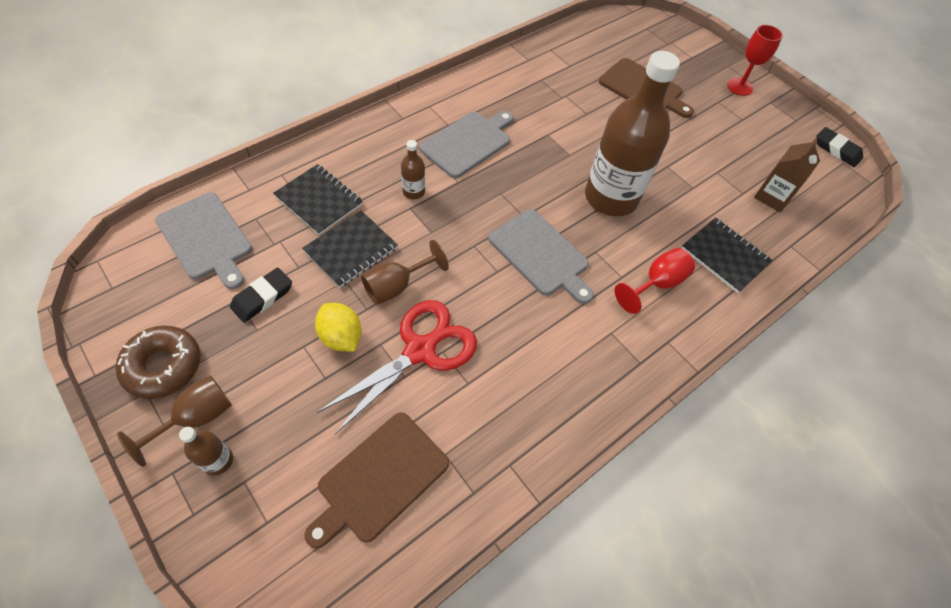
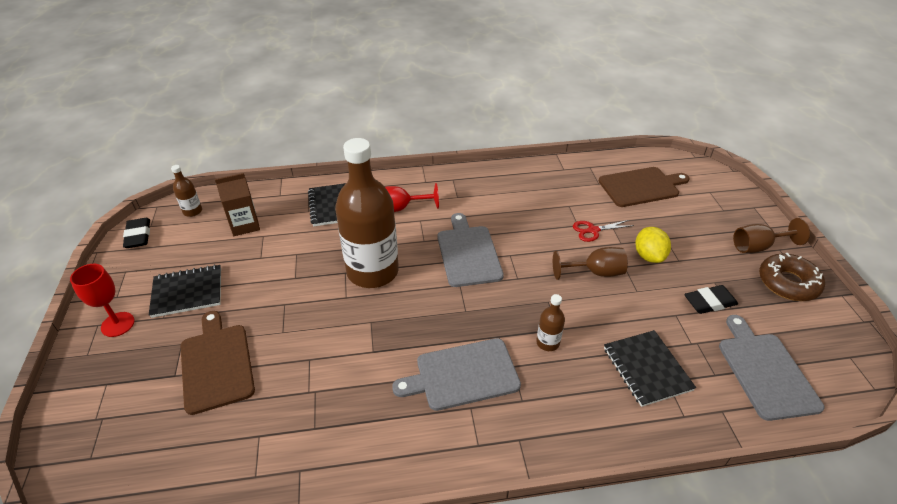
camera: 145 degrees left, 15 degrees down
brown bottle [179,427,233,475] -> brown bottle moved to [171,165,202,217]
black notebook [302,210,398,288] -> black notebook moved to [149,264,221,318]
red scissors [317,300,477,434] -> red scissors [573,220,634,242], size x0.50

